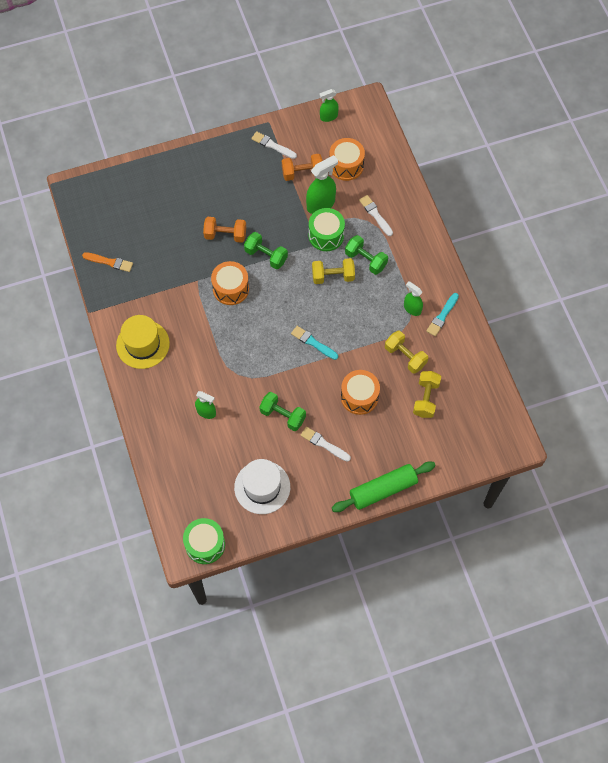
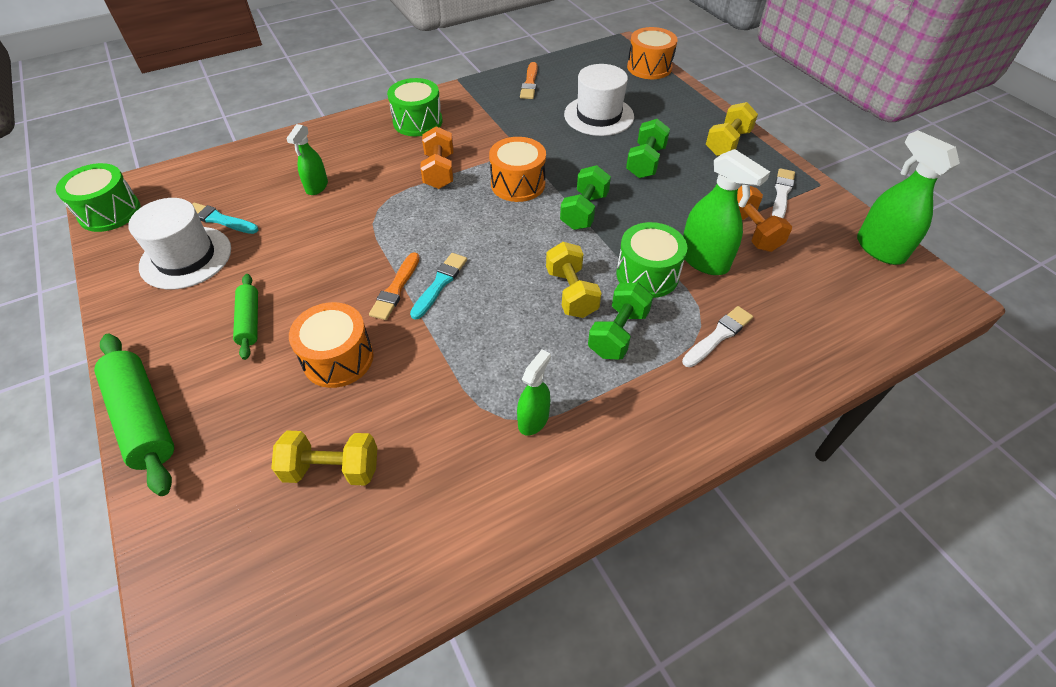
camera: 80 degrees right, 15 degrees down
yellow hat [116,315,170,369] -> green drum [387,78,442,136]
orange dumbbell [203,217,246,243] -> orange dumbbell moved to [420,126,453,189]
green dumbbell [259,392,306,431] -> green dumbbell moved to [626,119,670,178]
white brush [301,427,351,462] -> green rolling pin [233,274,258,360]
green spray bottle [320,89,339,122] -> green spray bottle [857,130,960,265], size x1.63
orange drum [330,138,365,181] -> orange drum moved to [627,27,678,79]
yellow dumbbell [385,331,428,374] -> yellow dumbbell moved to [706,102,758,156]
turquoise brush [426,293,459,336] -> turquoise brush moved to [192,203,258,234]
none -> orange brush [369,252,420,320]
none -> white hat [564,64,634,136]

